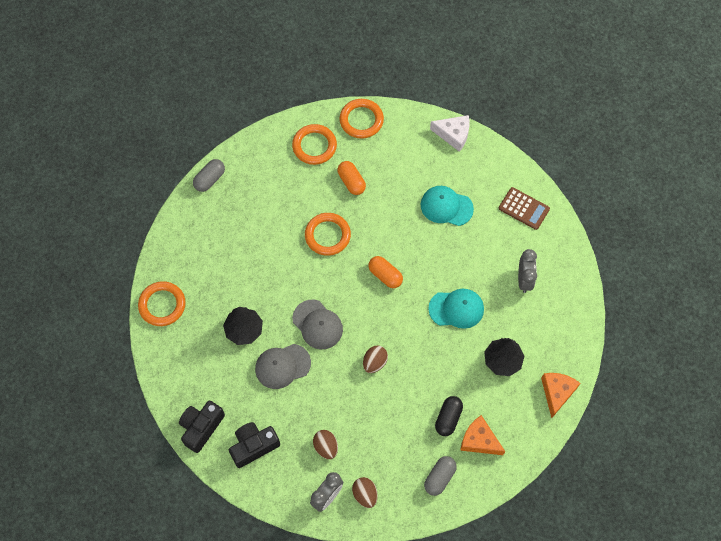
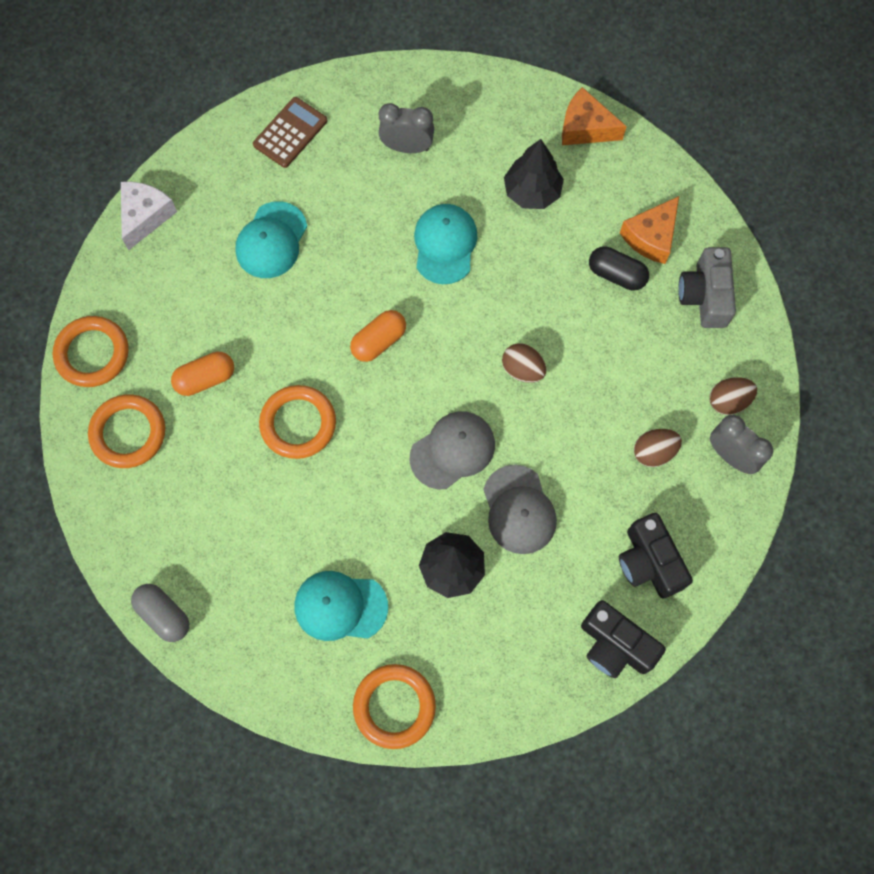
camera: 85 degrees left, 5 degrees up
grey capsule [424,456,457,496] -> grey camera [678,247,736,328]
none -> turquoise cap [294,571,388,641]

